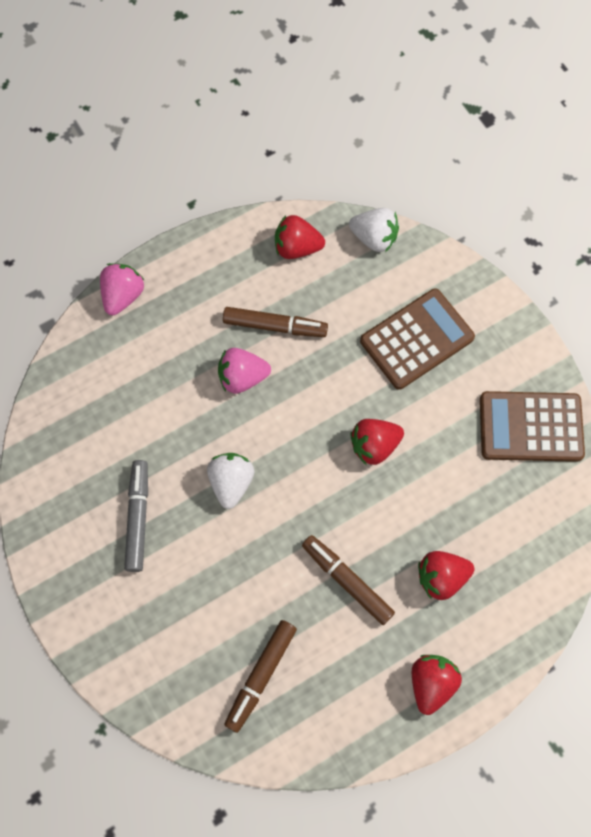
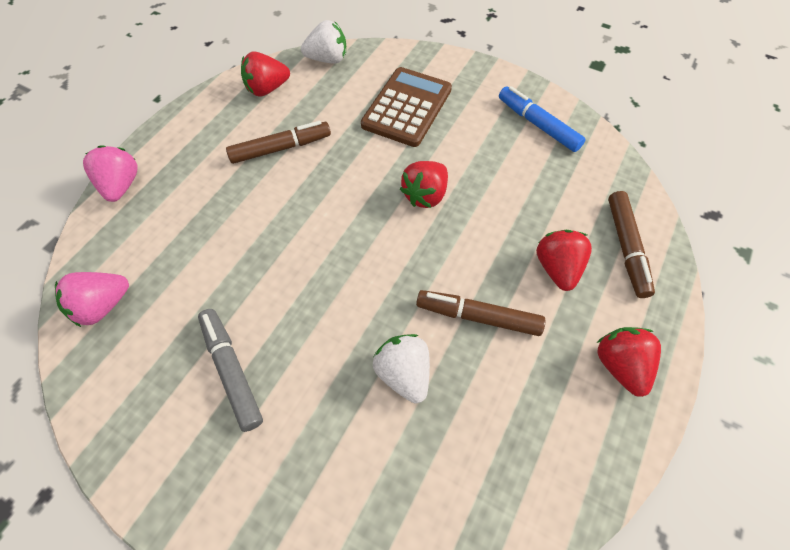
camera: 30 degrees left, 10 degrees down
white strawberry [207,453,255,509] -> white strawberry moved to [373,334,430,403]
pink strawberry [218,348,271,394] -> pink strawberry moved to [55,272,129,327]
brown marker [224,620,297,733] -> brown marker moved to [608,191,655,298]
red strawberry [418,551,474,600] -> red strawberry turned 135 degrees clockwise [536,230,592,291]
brown calculator [480,391,585,462] -> blue marker [499,86,586,152]

